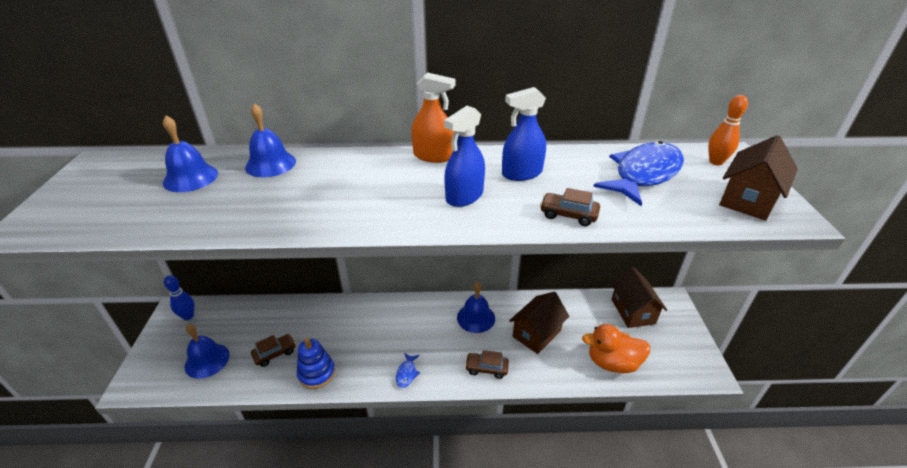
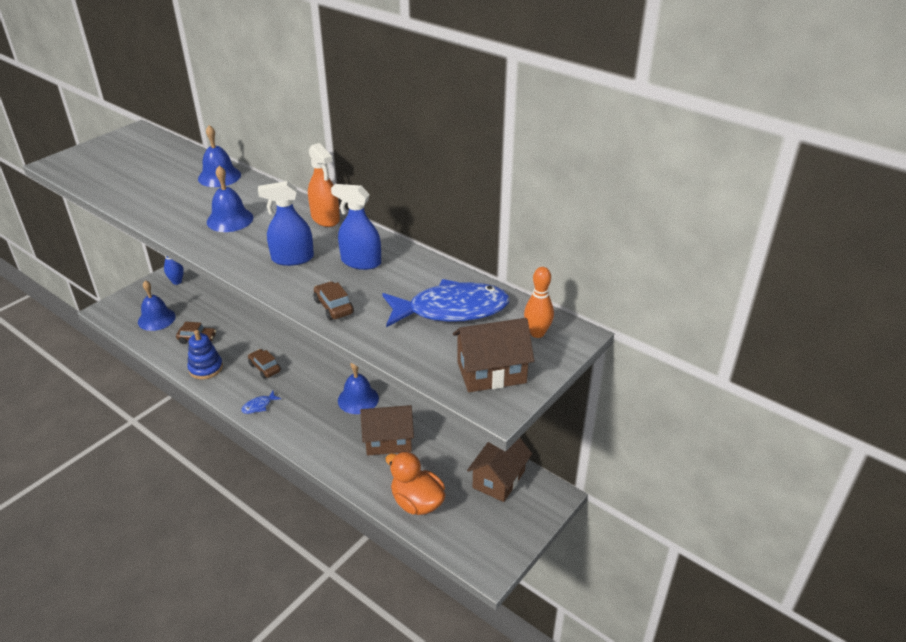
camera: 40 degrees right, 0 degrees up
blue bell [163,116,218,192] -> blue bell moved to [207,166,253,232]
brown car [465,350,509,379] -> brown car moved to [248,349,281,379]

